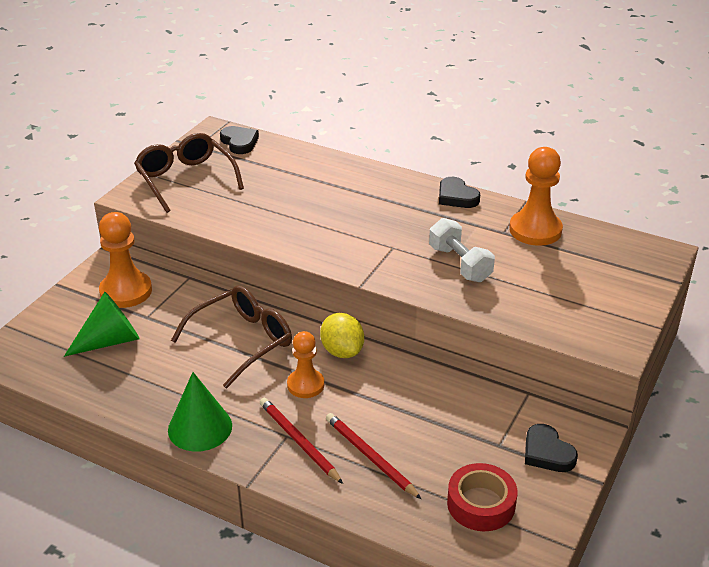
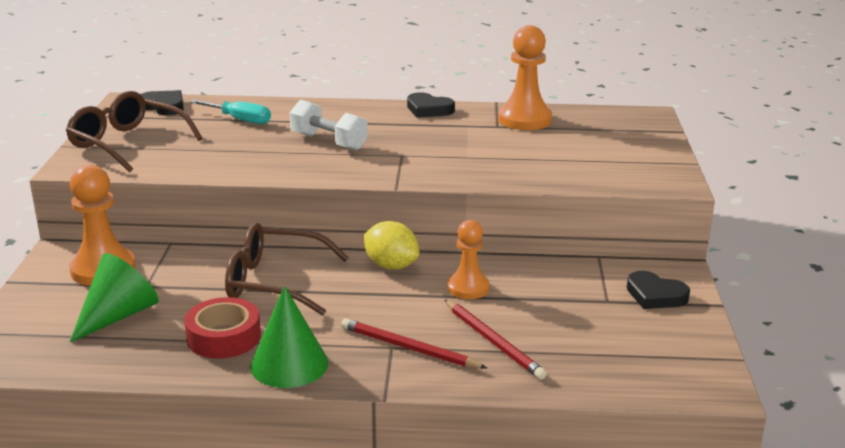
camera: 25 degrees left, 10 degrees down
brown glasses [171,285,292,389] -> brown glasses turned 105 degrees counterclockwise [225,222,349,315]
orange pawn [287,331,324,398] -> orange pawn moved to [448,220,490,299]
red pencil [326,413,421,499] -> red pencil turned 150 degrees counterclockwise [444,299,547,380]
white dumbbell [429,218,495,282] -> white dumbbell moved to [289,100,368,151]
red tape [447,463,517,531] -> red tape moved to [184,297,261,359]
none -> turquoise screwdriver [190,100,271,124]

